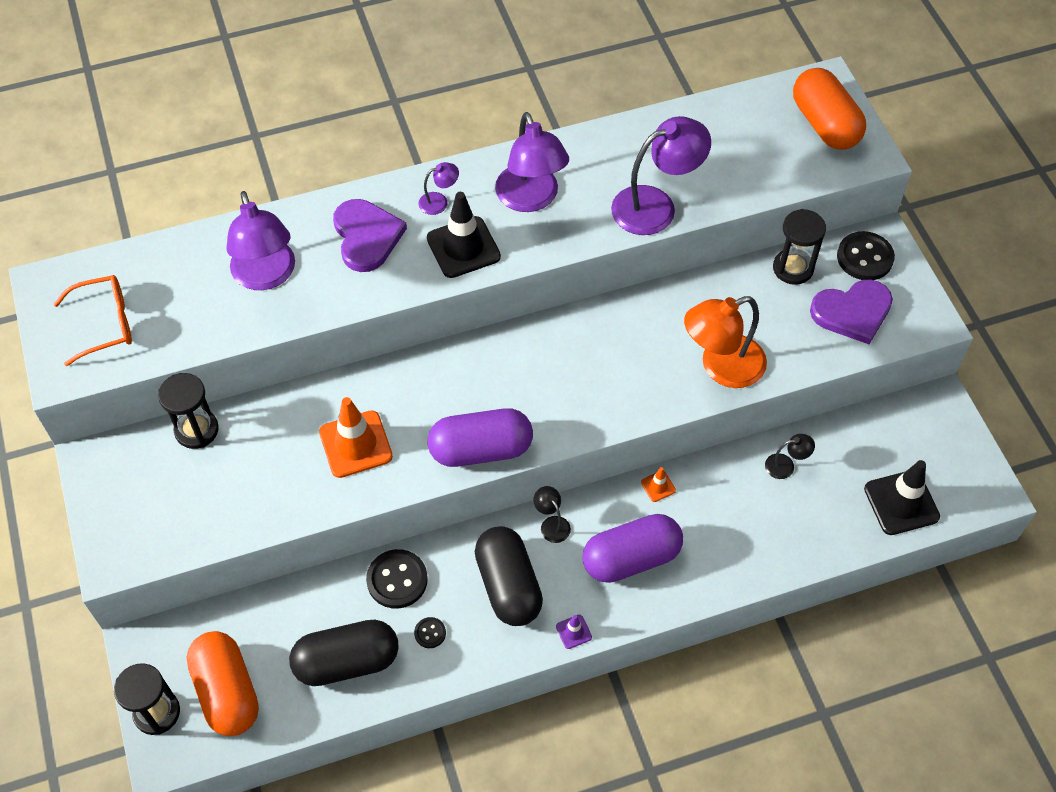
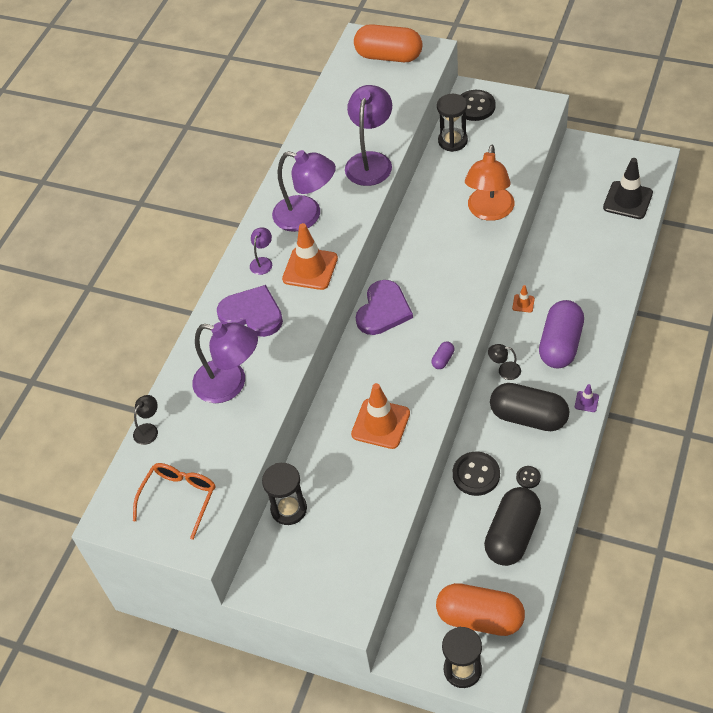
camera: 45 degrees left, 5 degrees down
black traffic cone [427,192,501,278] -> orange traffic cone [282,223,338,290]
purple capsule [428,408,533,467] -> purple capsule [432,342,454,369], size x0.40
black lamp [765,434,815,479] -> black lamp moved to [133,395,158,445]
purple heart [810,279,893,344] -> purple heart moved to [356,280,413,335]

